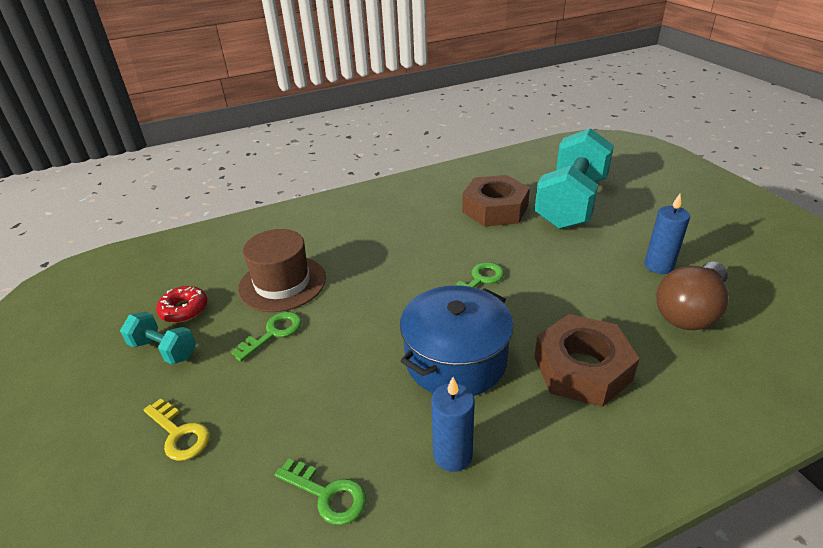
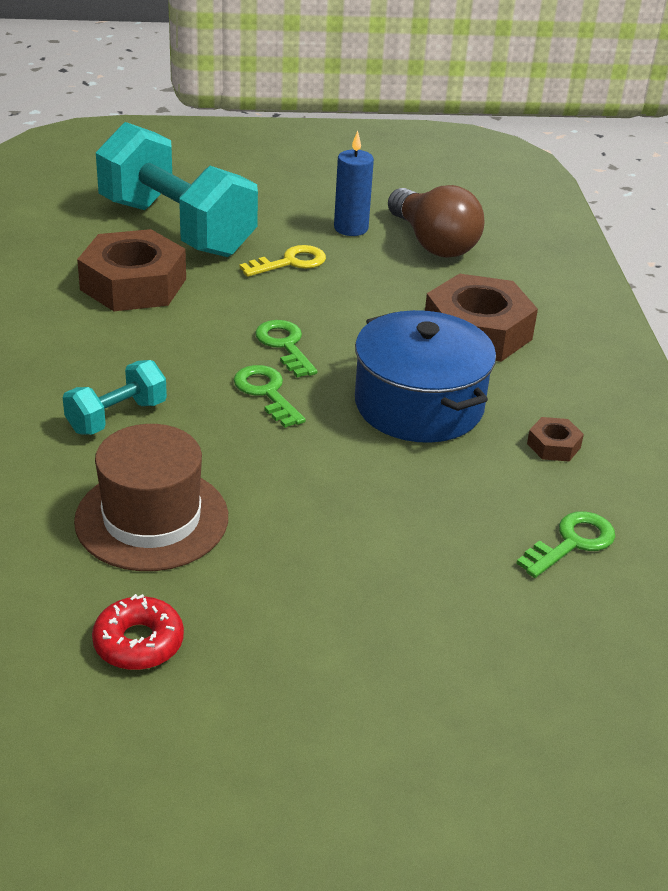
camera: 75 degrees left, 0 degrees up
turquoise dumbbell [120,312,196,364] -> turquoise dumbbell moved to [63,360,167,435]
yellow key [144,398,210,461] -> yellow key moved to [240,245,326,277]
green key [231,312,302,362] -> green key moved to [234,365,306,428]
blue candle [431,377,475,472] -> brown nut [527,417,584,462]

